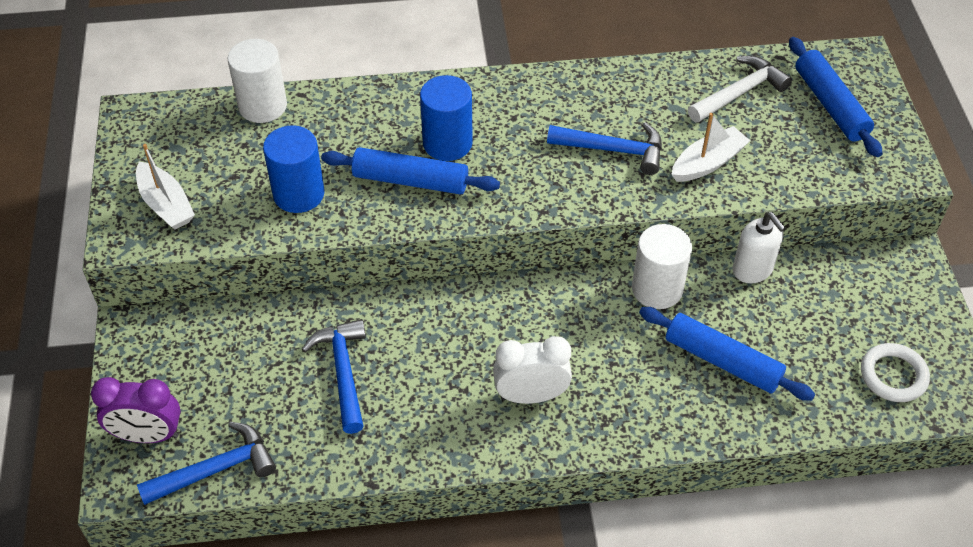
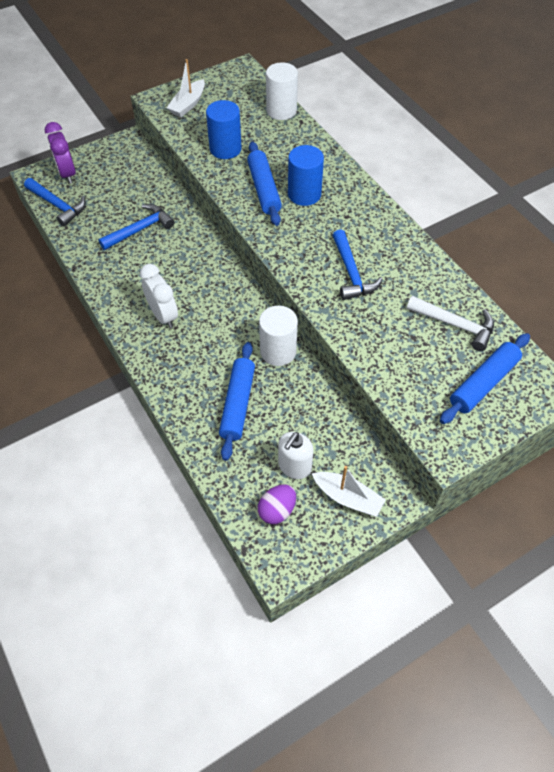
camera: 65 degrees right, 5 degrees up
white boat [672,113,750,182] -> white boat moved to [312,466,386,517]
white soap dispenser [733,212,786,283] -> white soap dispenser moved to [278,432,314,479]
white ring [861,343,930,402] -> purple egg [258,484,296,524]

